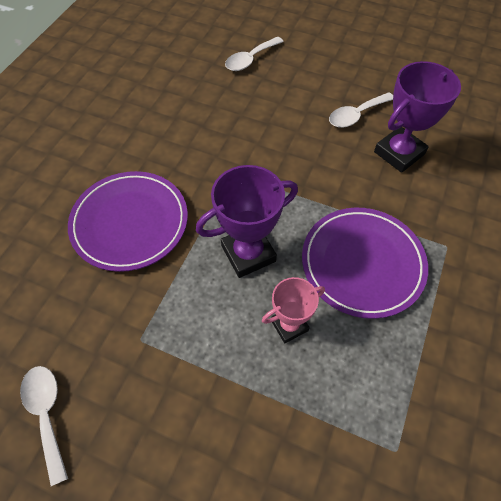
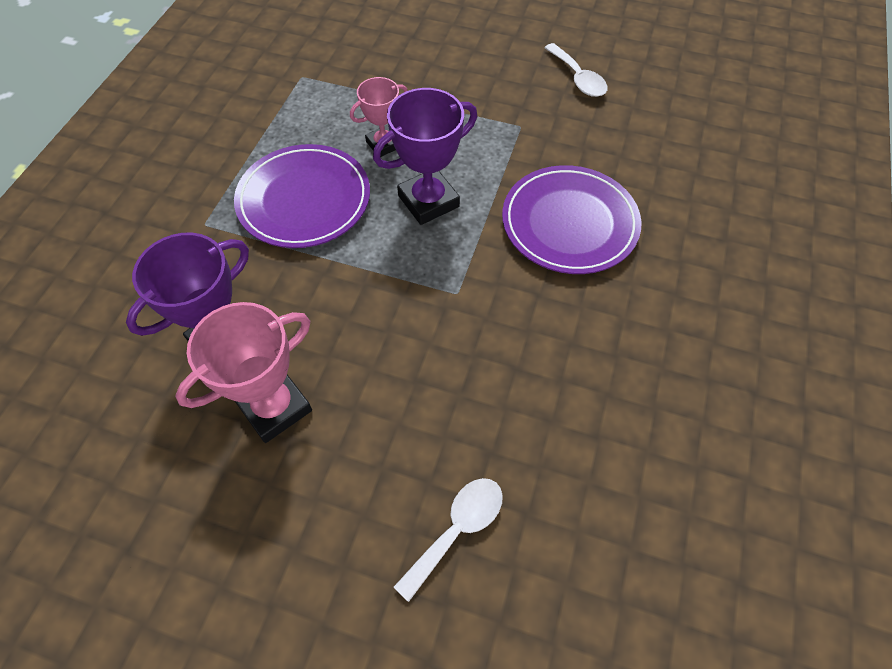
camera: 175 degrees right, 0 degrees up
white spoon [329,92,393,128] -> pink trophy [175,302,312,443]

